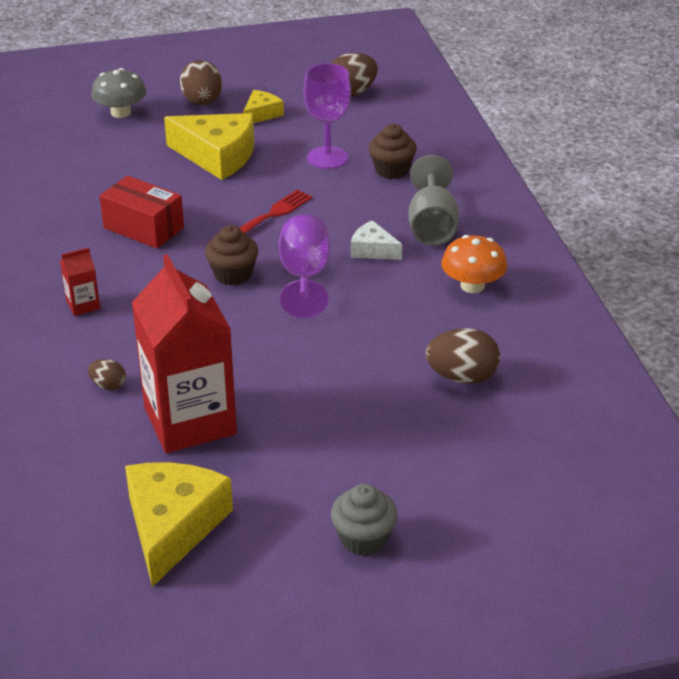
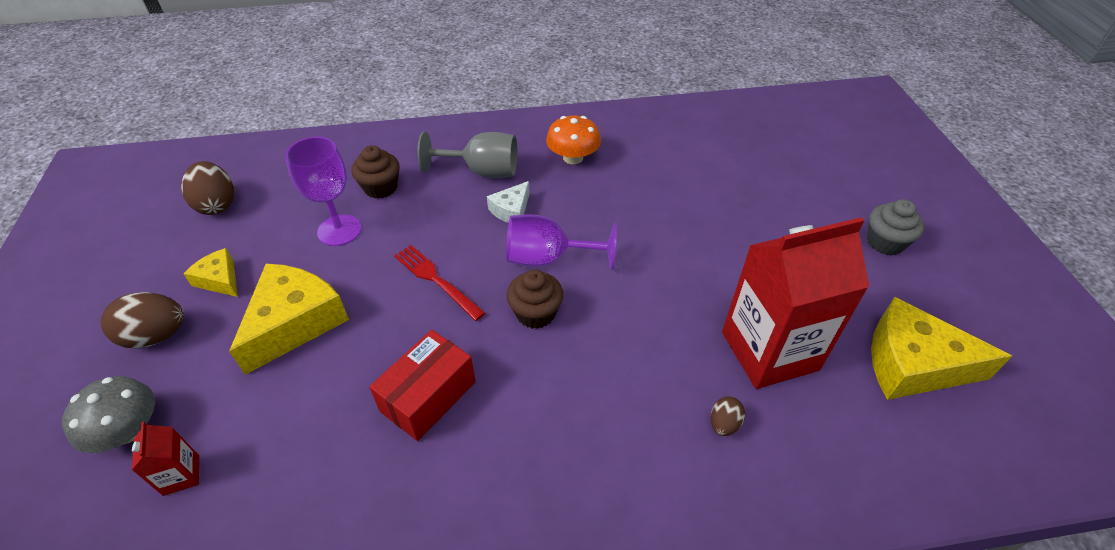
camera: 85 degrees left, 10 degrees up
red carton [60,247,100,316] -> red carton moved to [132,422,199,496]
brown egg [426,328,500,384] -> none

